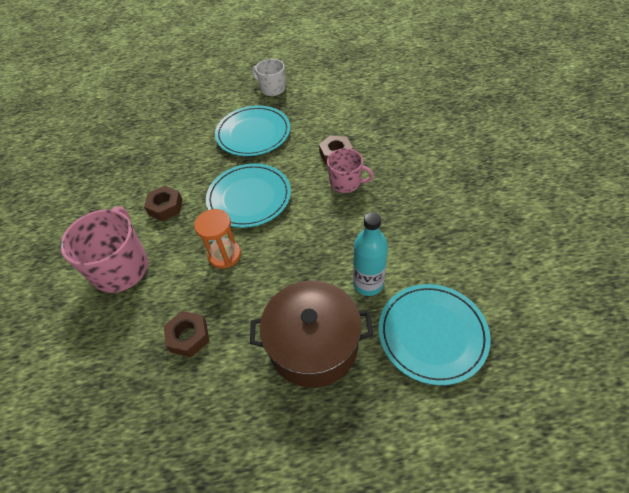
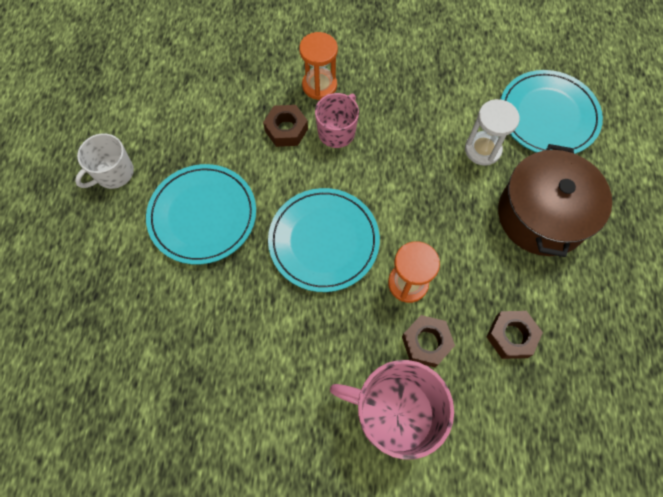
camera: 80 degrees left, 15 degrees up
brown nut [144,186,182,221] -> brown nut moved to [402,315,455,367]
turquoise bottle [353,212,388,296] -> white hourglass [465,99,520,166]
none -> orange hourglass [299,32,338,100]

